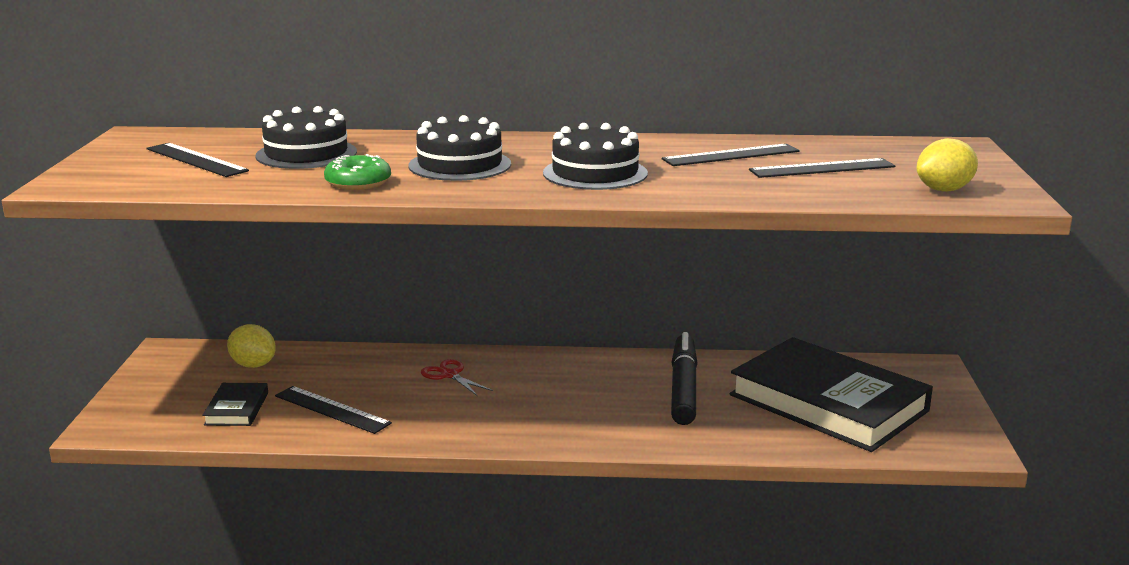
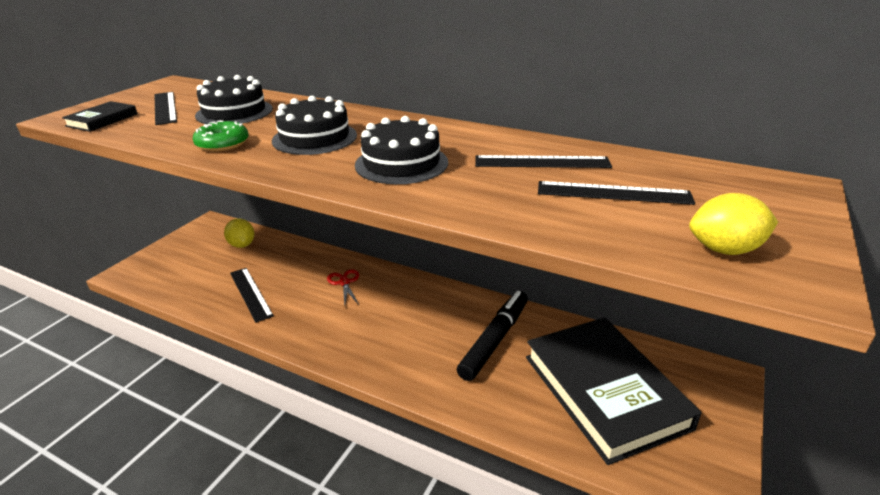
camera: 25 degrees right, 10 degrees up
black book [202,383,268,426] -> black book moved to [62,101,137,132]

